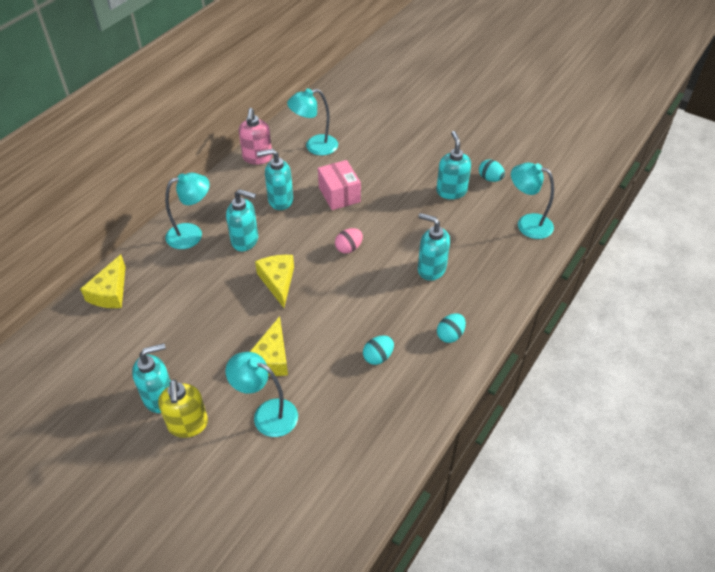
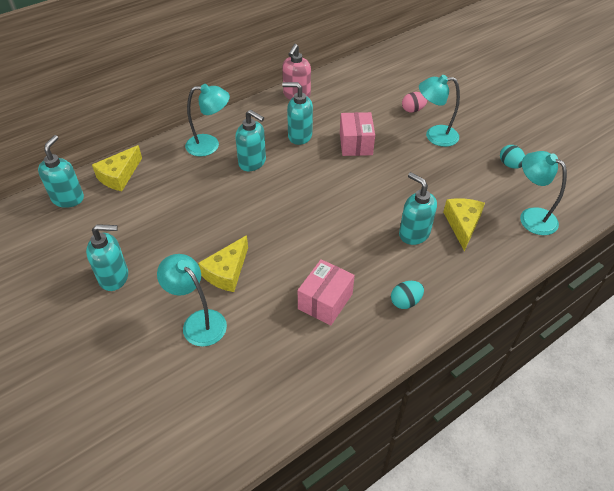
camera: 20 degrees right, 0 degrees up
yellow soap dispenser [158,379,208,438] -> none
yellow cheese [255,255,294,308] -> yellow cheese moved to [443,198,485,251]
turquoise lamp [287,88,338,156] -> turquoise lamp moved to [419,75,460,147]
pink egg [335,228,363,253] -> pink egg moved to [402,92,428,113]
turquoise egg [363,335,394,365] -> pink box [298,259,355,325]
turquoise soap dispenser [436,131,471,199] -> turquoise soap dispenser moved to [38,135,84,208]

